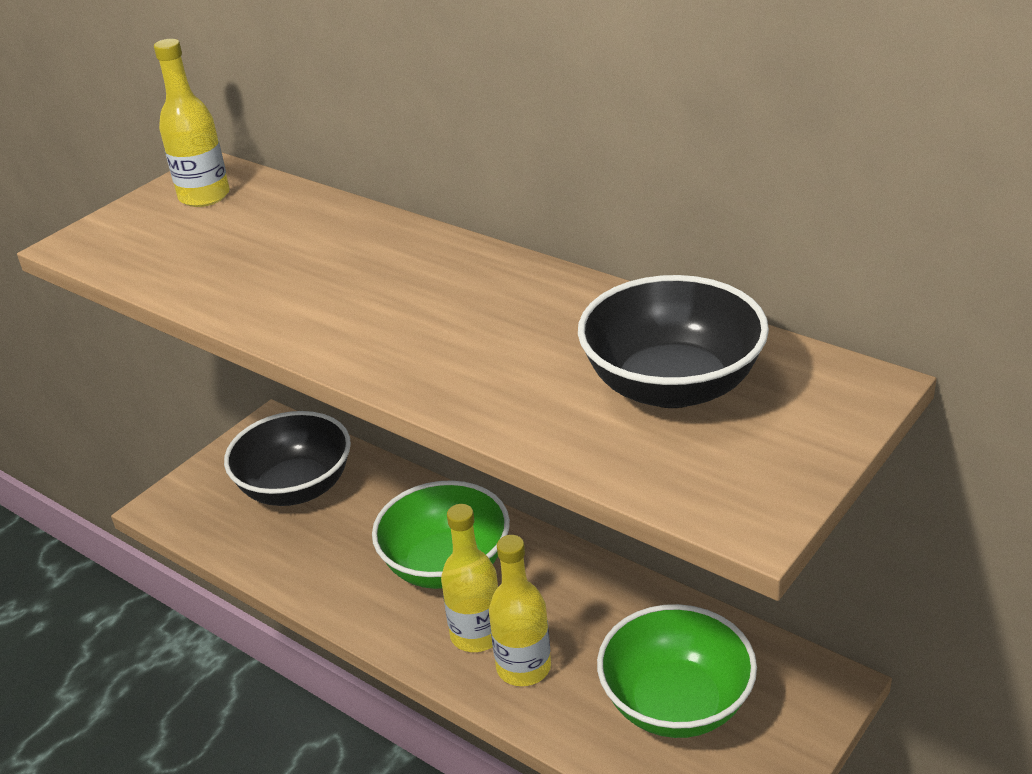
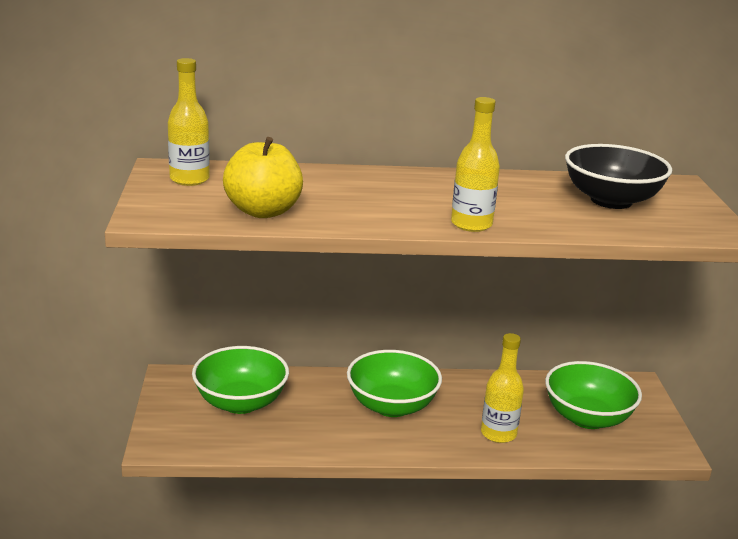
camera: 45 degrees left, 10 degrees down
black bowl [224,411,351,506] -> green bowl [192,346,289,414]
yellow bottle [441,504,498,652] -> yellow bottle moved to [451,97,500,232]
none -> yellow apple [223,137,303,218]

